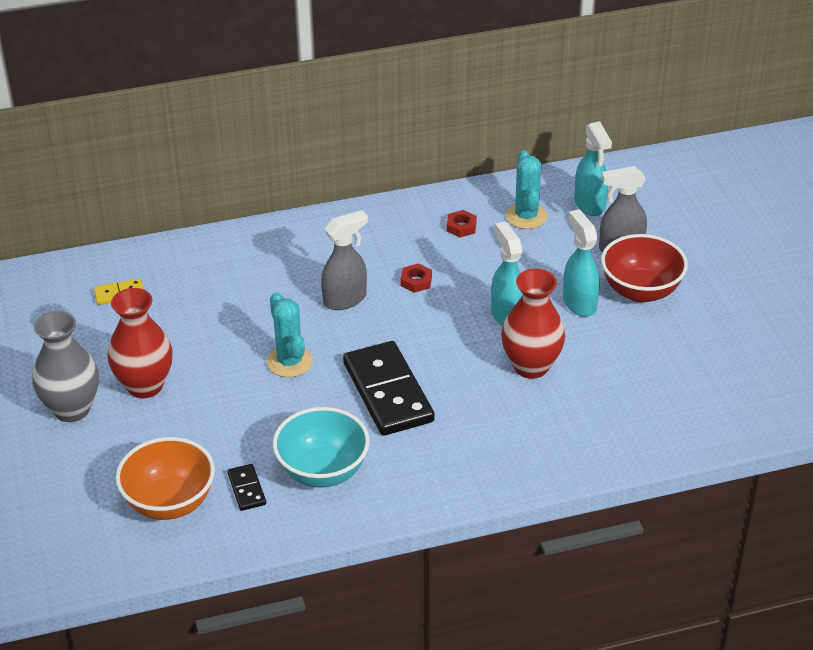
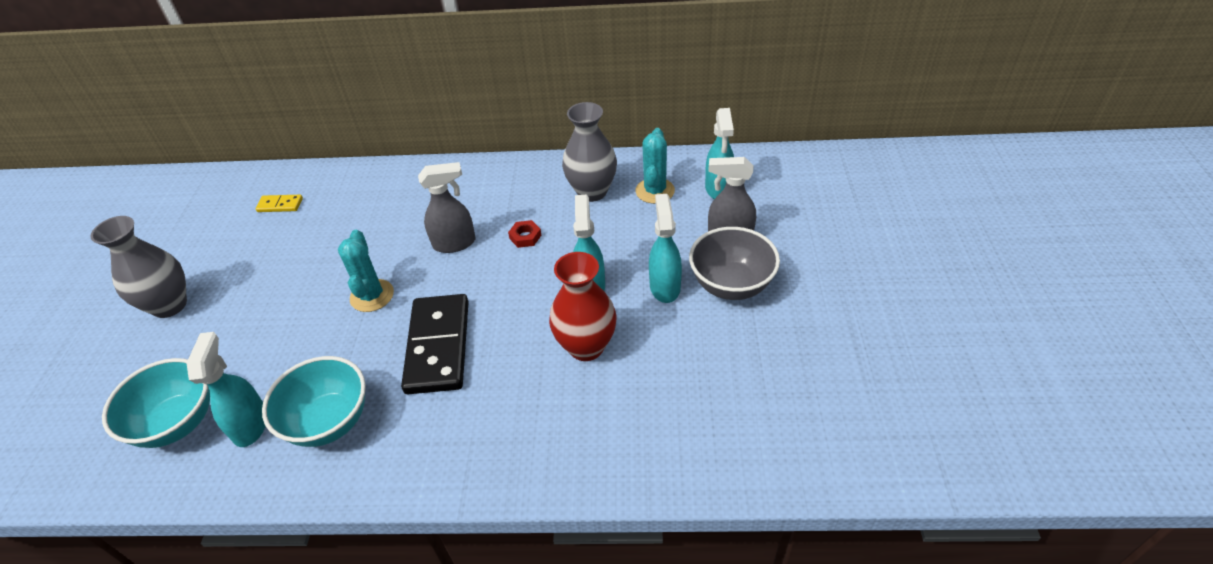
camera: 20 degrees right, 5 degrees up
red vase [107,288,173,398] -> none
orange bowl [116,437,215,520] -> turquoise bowl [102,358,210,448]
black domino [227,464,266,511] -> turquoise spray bottle [186,332,266,447]
red nut [447,210,477,237] -> grey vase [562,102,617,202]
red bowl [601,234,688,303] -> grey bowl [689,227,780,300]

